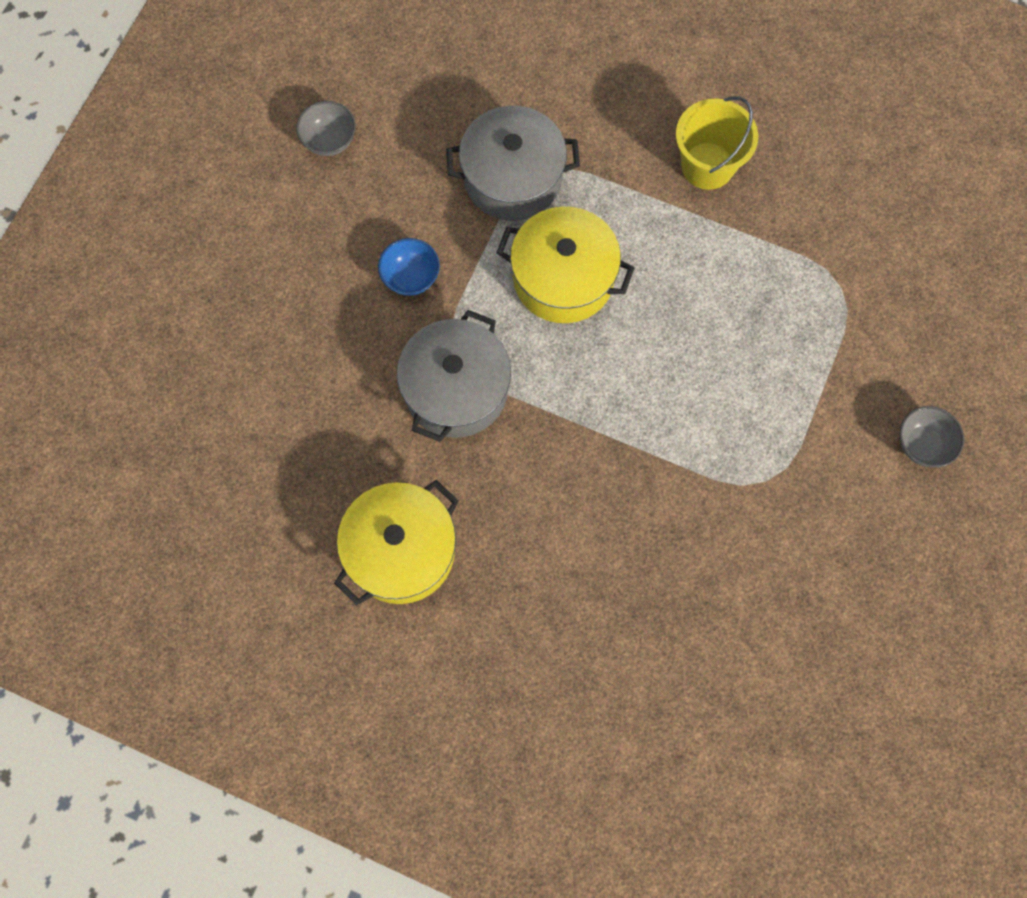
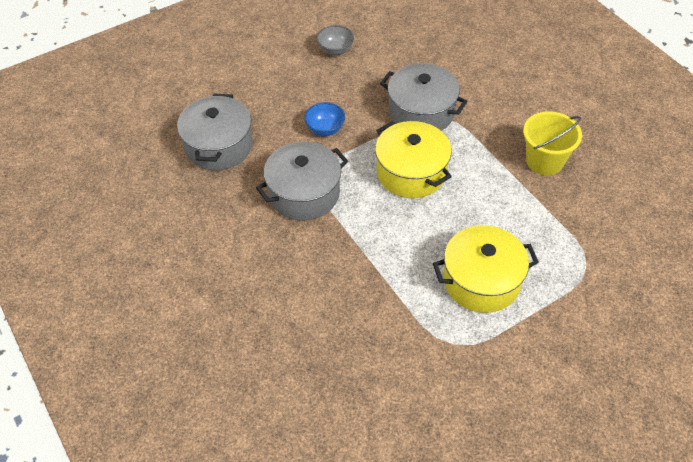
camera: 35 degrees right, 20 degrees down
yellow pot [334,480,459,605] -> yellow pot moved to [433,225,539,313]
grey bowl [899,406,964,468] -> none
none -> grey pot [177,93,252,170]

